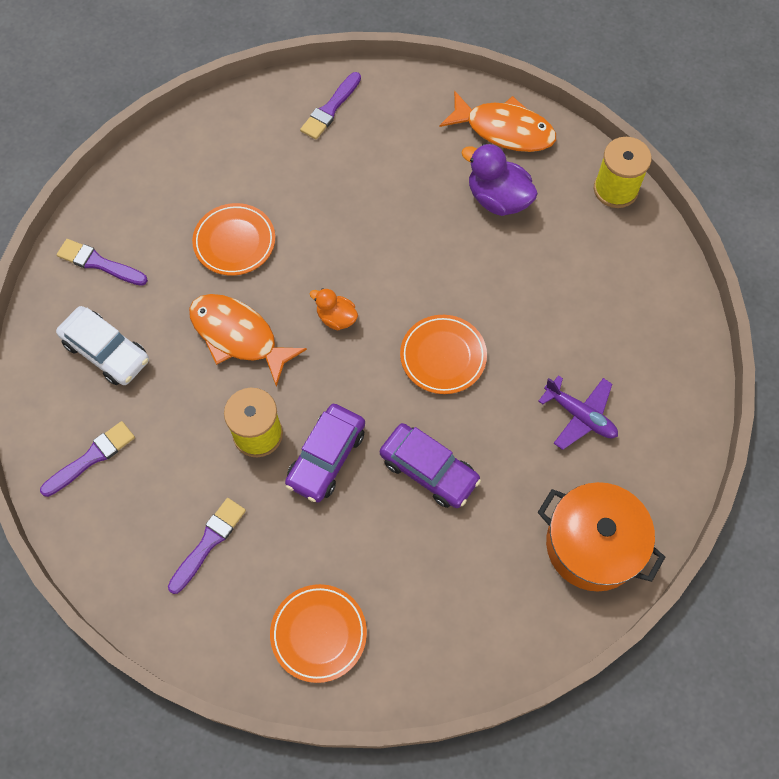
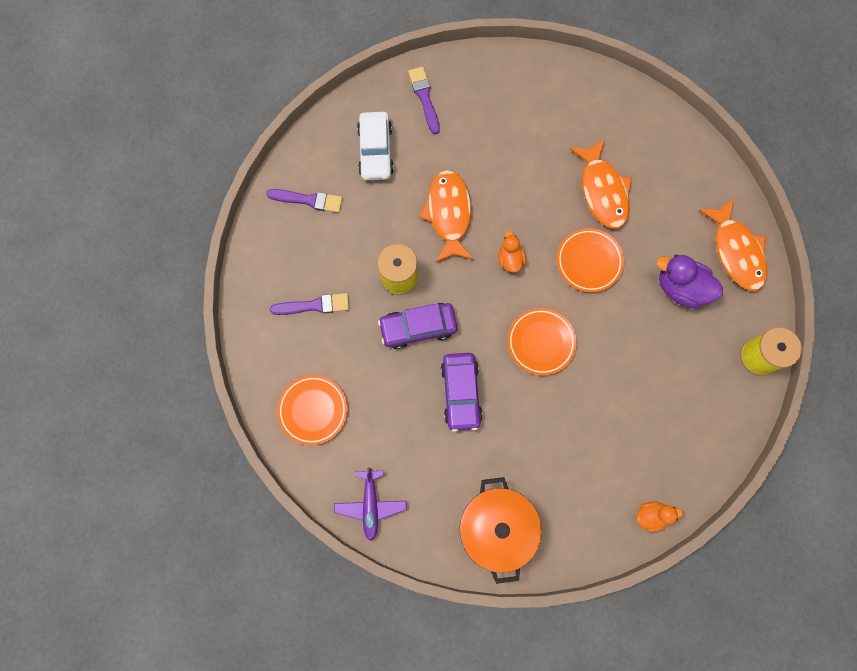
camera: 50 degrees right, 10 degrees up
orange plate [192,203,275,276] -> orange plate moved to [557,228,624,293]
purple brush [300,72,361,140] -> none
purple duck [461,143,538,216] -> purple duck turned 60 degrees counterclockwise [656,255,723,309]
purple plane [538,375,618,450] -> purple plane moved to [334,468,407,541]
none -> orange fish [569,139,632,229]
none -> orange duck [636,501,683,532]

